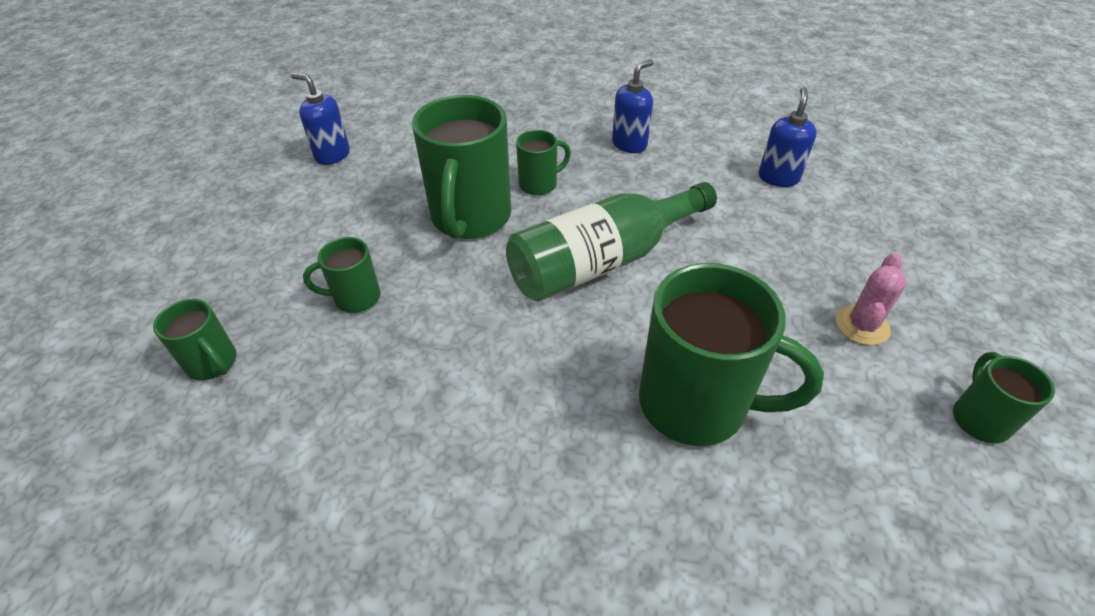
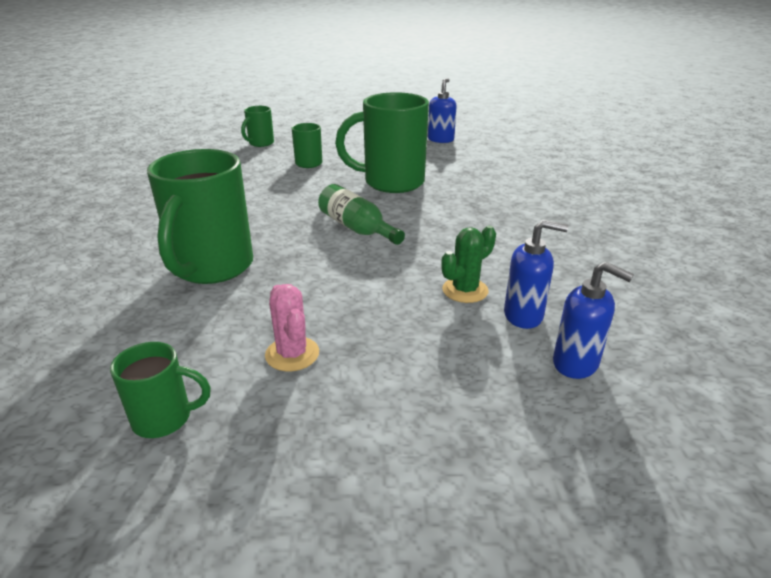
camera: 80 degrees right, 15 degrees down
green bottle [506,182,717,302] -> green bottle [318,184,405,245], size x0.61
green mug [516,130,571,195] -> none
blue soap dispenser [612,60,654,153] -> blue soap dispenser moved to [553,262,634,379]
pink cactus [836,253,906,345] -> pink cactus turned 45 degrees clockwise [265,284,319,372]
none -> green cactus [441,225,496,303]

